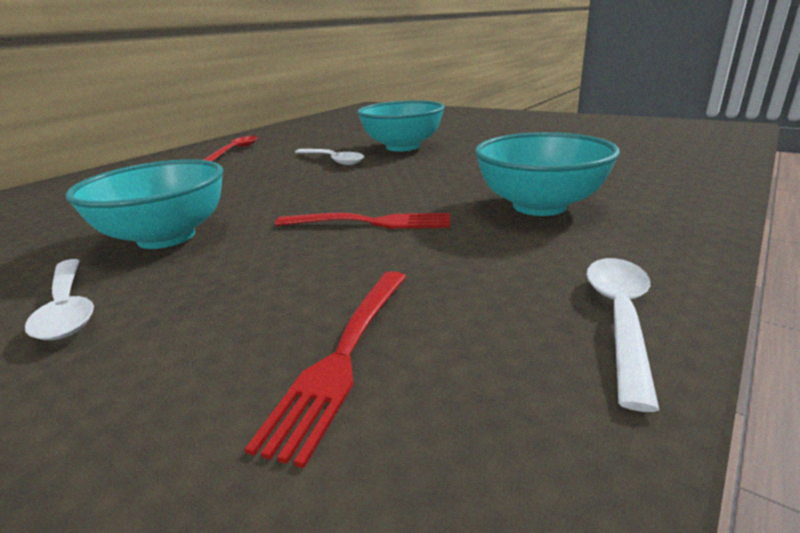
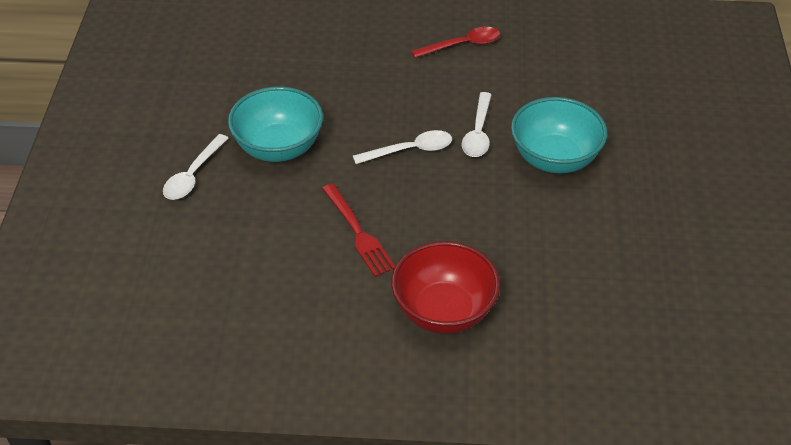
camera: 55 degrees right, 20 degrees up
red fork [245,271,406,468] -> none
turquoise bowl [475,132,620,216] -> red bowl [392,241,500,334]
white spoon [586,258,660,412] -> white spoon moved to [353,130,452,164]

